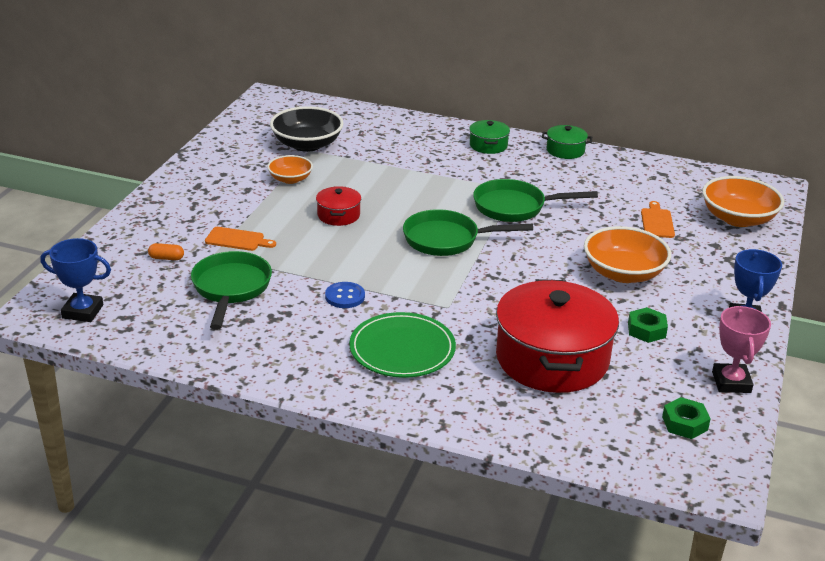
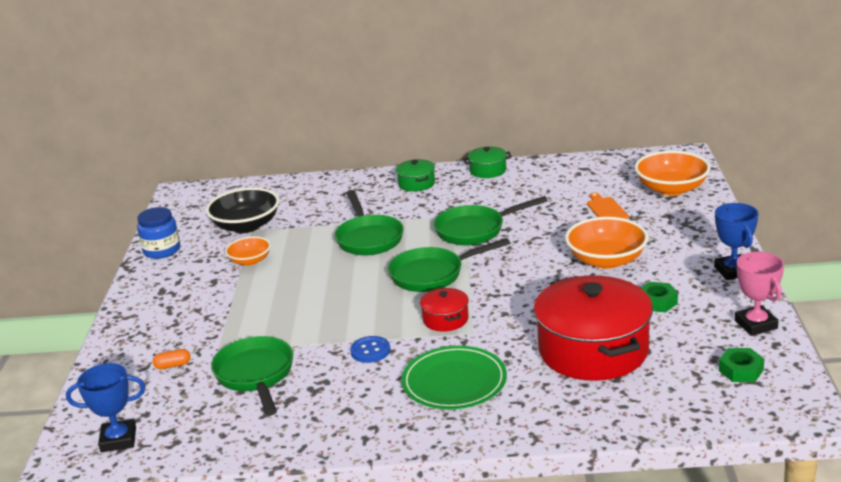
camera: 15 degrees left, 5 degrees down
orange cutting board [205,227,276,251] -> none
red pot [316,186,361,226] -> red pot moved to [420,288,469,331]
none -> blue jar [137,207,180,259]
none -> green pan [335,190,404,255]

